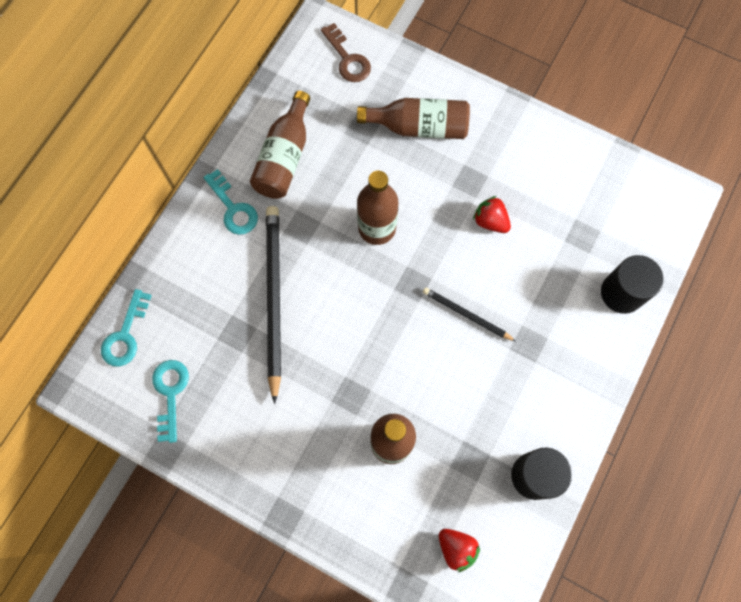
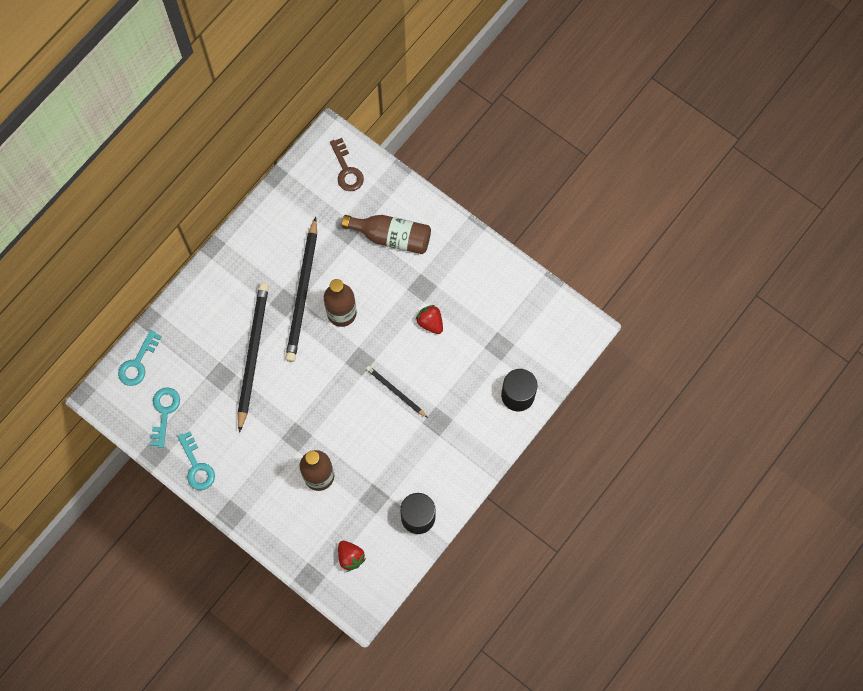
camera: 10 degrees right, 0 degrees up
turquoise key [204,169,258,235] -> turquoise key moved to [177,431,215,490]
brown bottle [250,91,310,199] -> none
none -> black pencil [285,217,317,362]

